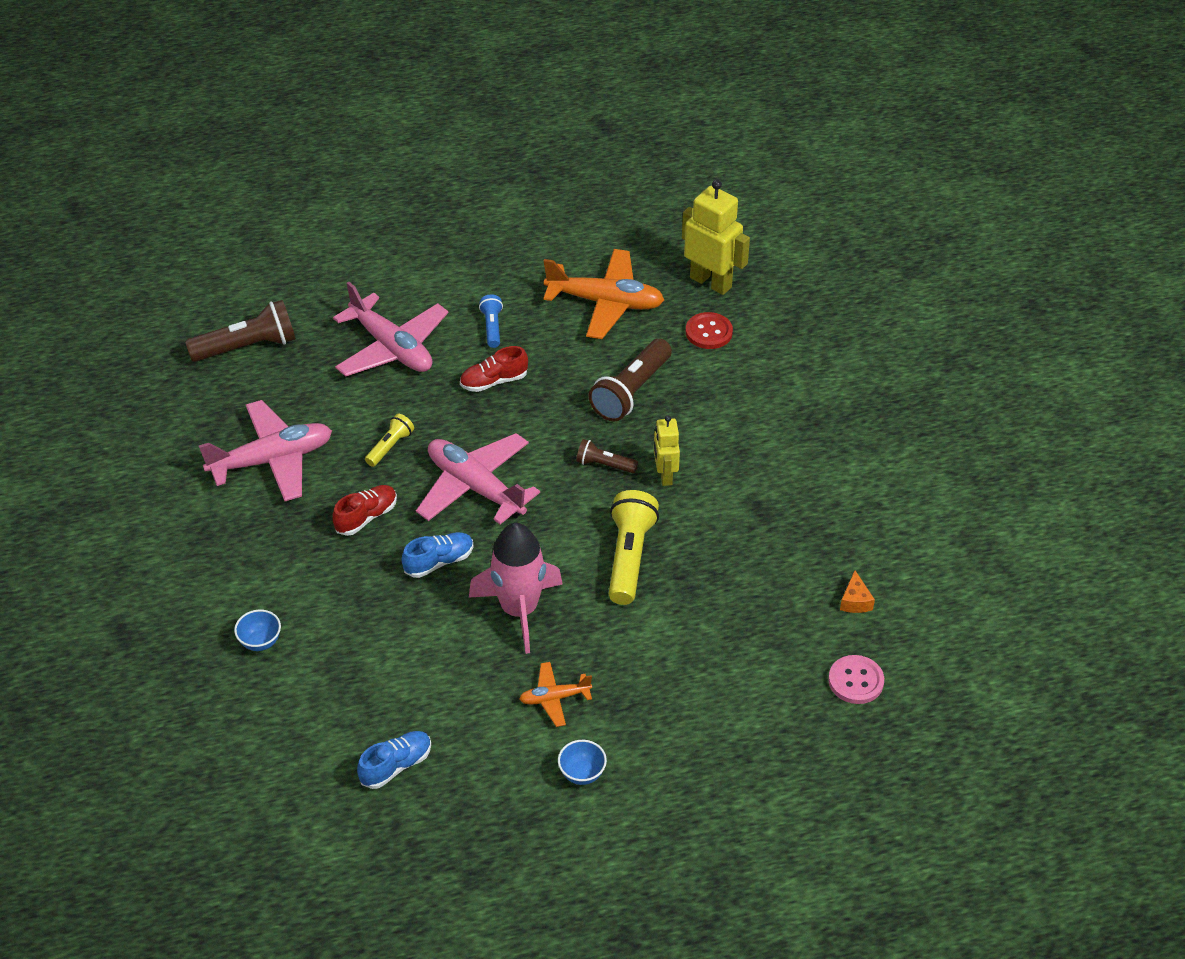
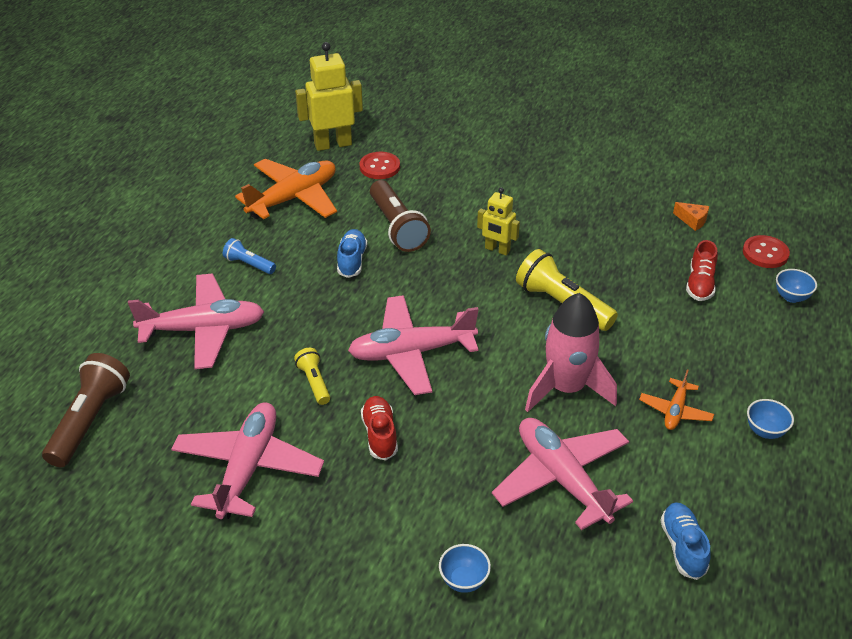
camera: 55 degrees left, 5 degrees down
blue shoe [402,532,473,578] -> blue shoe moved to [337,229,367,278]
red shoe [460,346,528,392] -> red shoe moved to [686,240,718,301]
brown flashlight [576,439,638,473] -> none
pink button [828,655,884,704] -> red button [743,235,790,268]
none -> pink plane [492,418,633,530]
none -> blue bowl [776,269,817,303]

